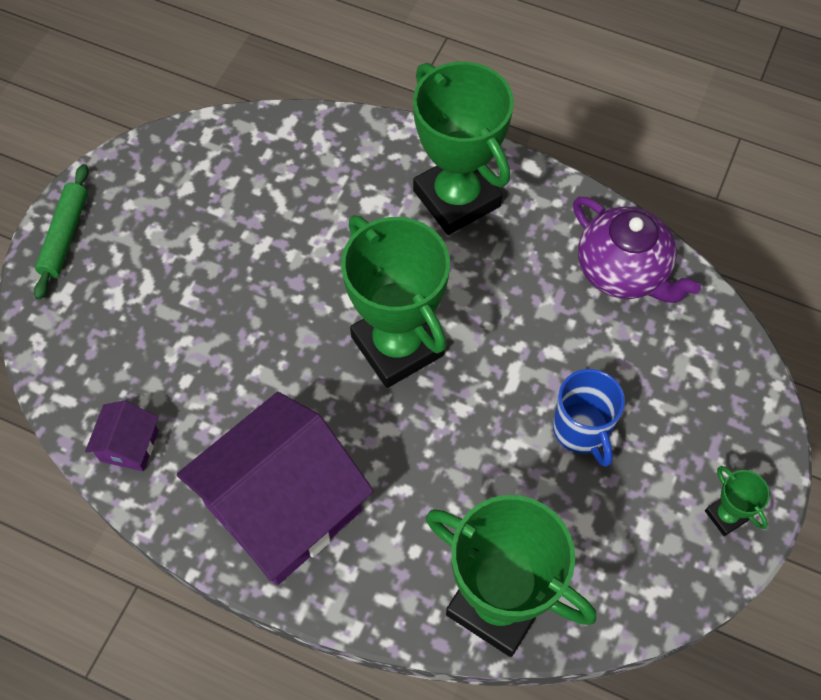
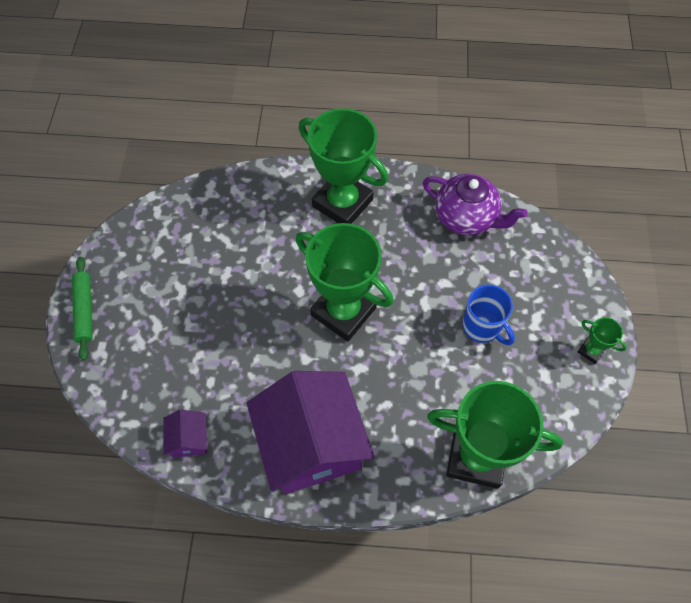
camera: 20 degrees left, 0 degrees up
purple house [177,392,374,585] -> purple house turned 45 degrees counterclockwise [247,371,375,494]

